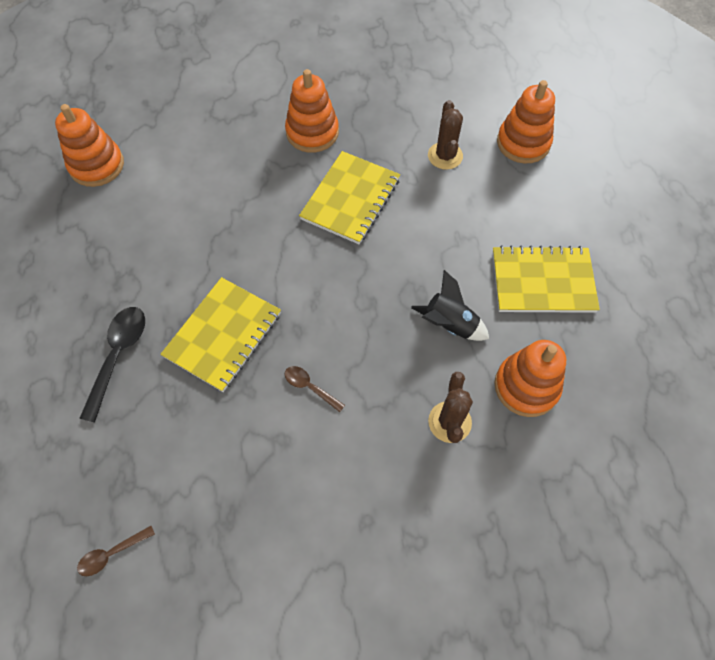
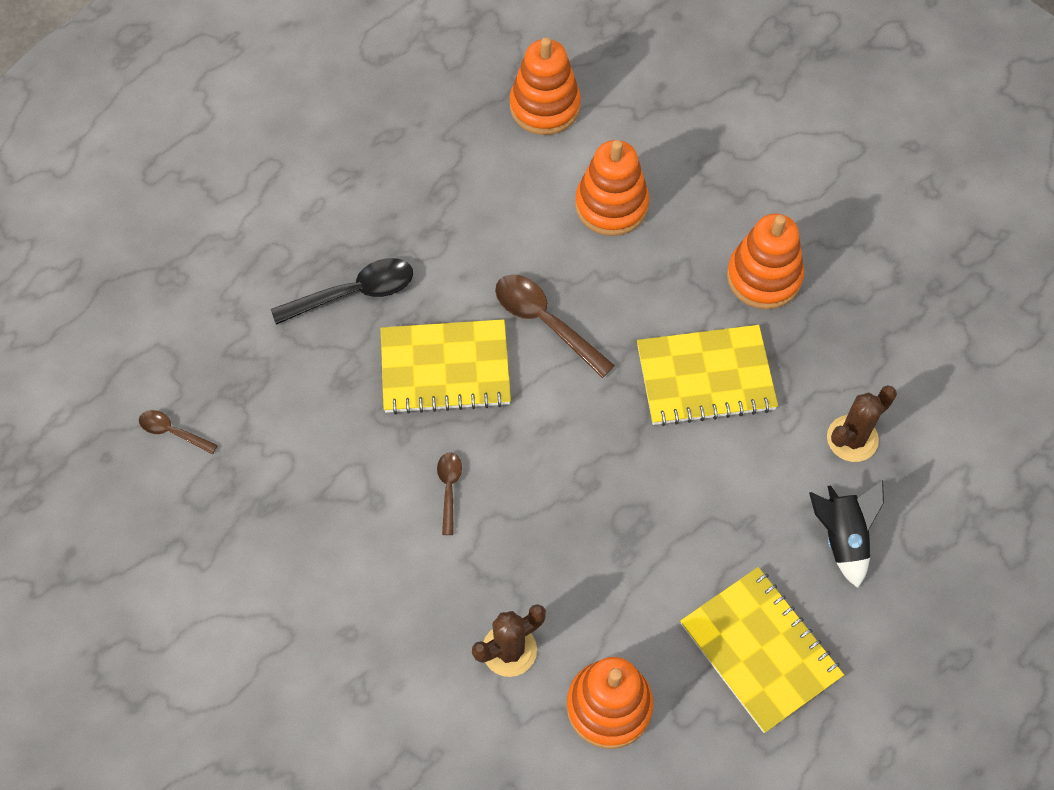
camera: 55 degrees right, 0 degrees up
black rocket [411,270,489,341] -> black rocket moved to [809,480,884,588]
orange stacking toy [497,80,555,164] -> orange stacking toy moved to [575,140,649,236]
none -> brown spoon [495,275,615,378]

